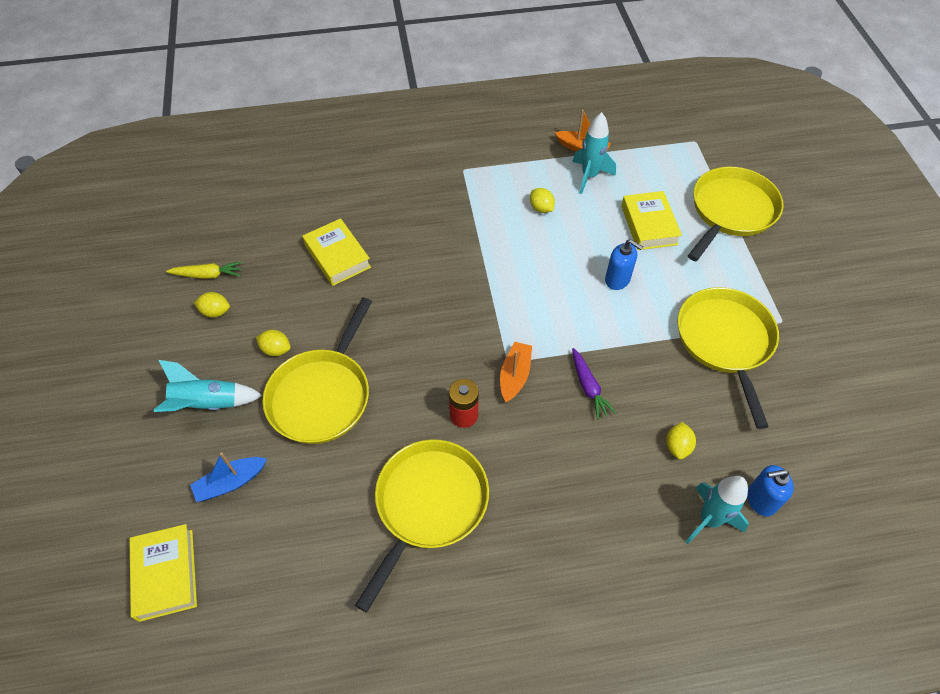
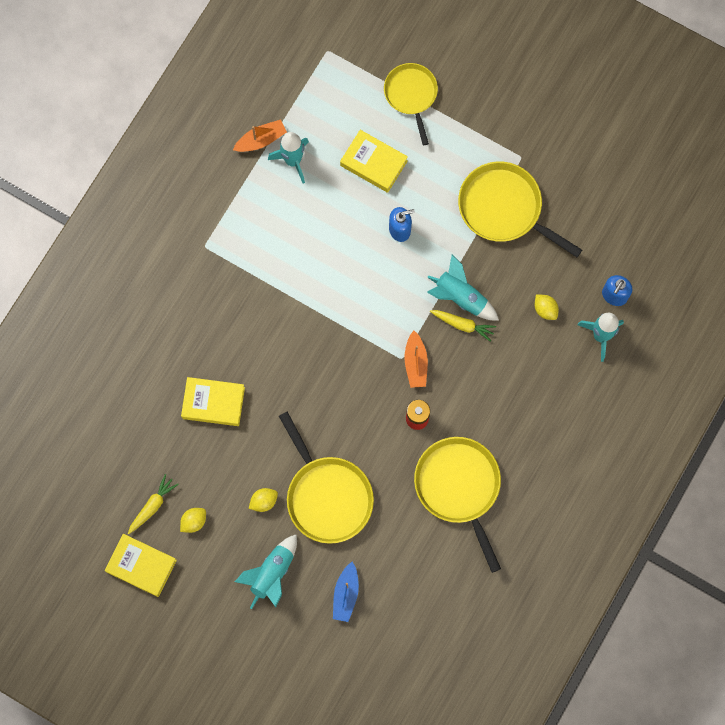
camera: 50 degrees left, 20 degrees up
yellow book [130,524,197,622] -> yellow book moved to [105,534,177,597]
orange boat [500,342,532,402] -> orange boat turned 150 degrees counterclockwise [404,331,428,388]
yellow lemon [530,188,555,213] -> none
purple carrot [572,348,617,420] -> yellow carrot [430,310,496,342]
yellow pan [688,167,783,261] -> yellow pan [384,63,438,145], size x0.66
none -> turquoise rocket [427,255,499,320]

